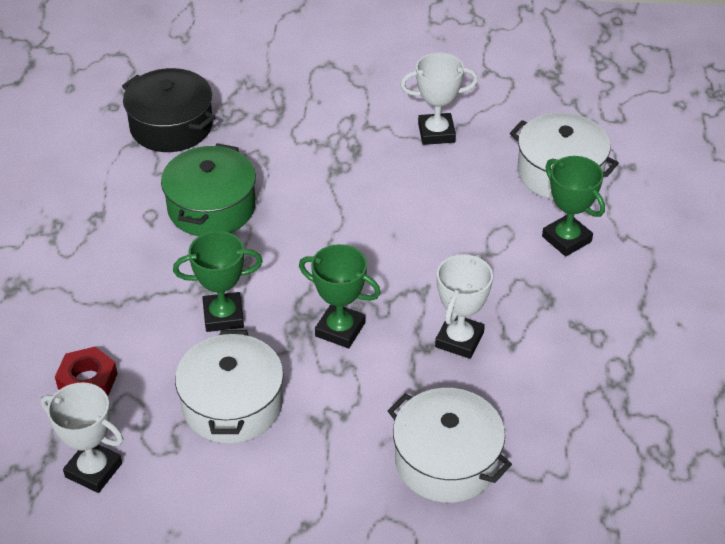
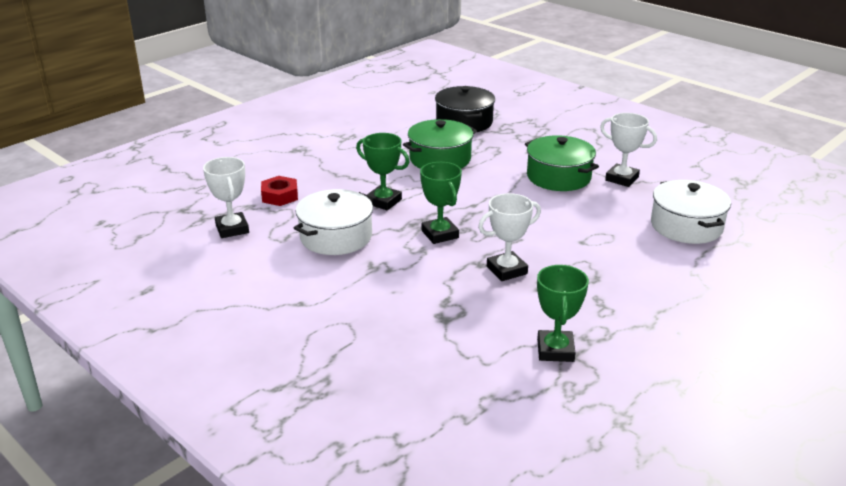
camera: 40 degrees right, 15 degrees down
white pot [387,388,512,503] -> none
green trophy [542,156,605,257] -> green trophy moved to [537,265,589,362]
none -> green pot [525,135,599,191]

